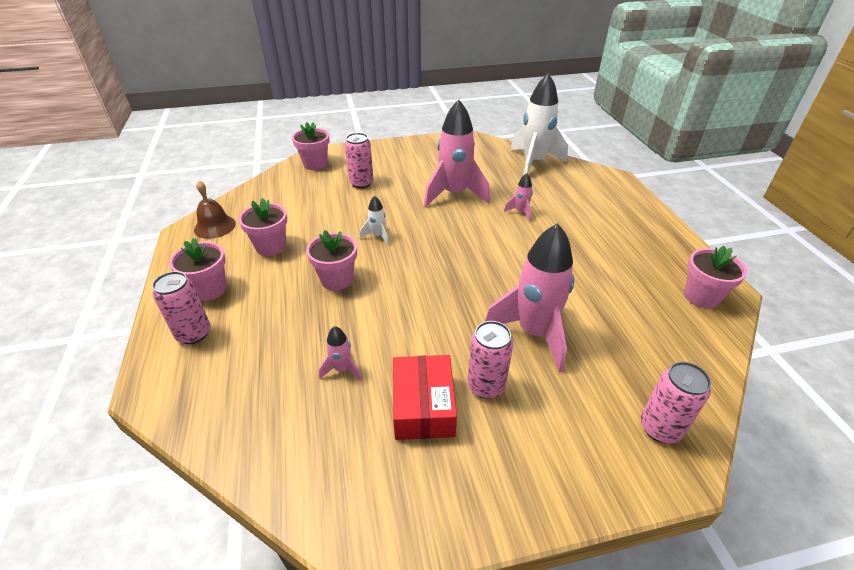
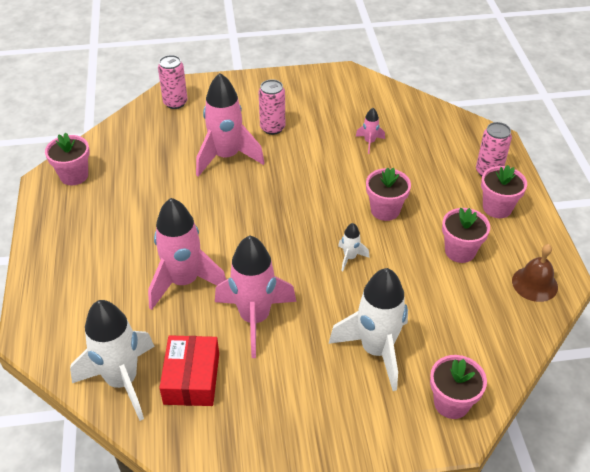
camera: 175 degrees left, 5 degrees up
pink can [345,133,373,188] -> white rocket [328,268,408,391]
red box [393,355,457,440] -> red box moved to [159,335,219,406]
pink rocket [504,173,533,222] -> pink rocket [148,198,226,310], size x2.26

